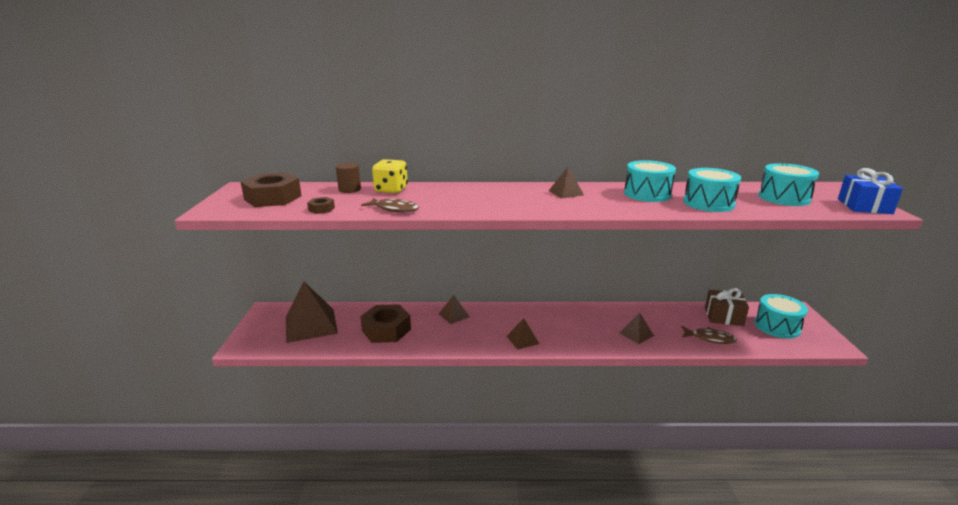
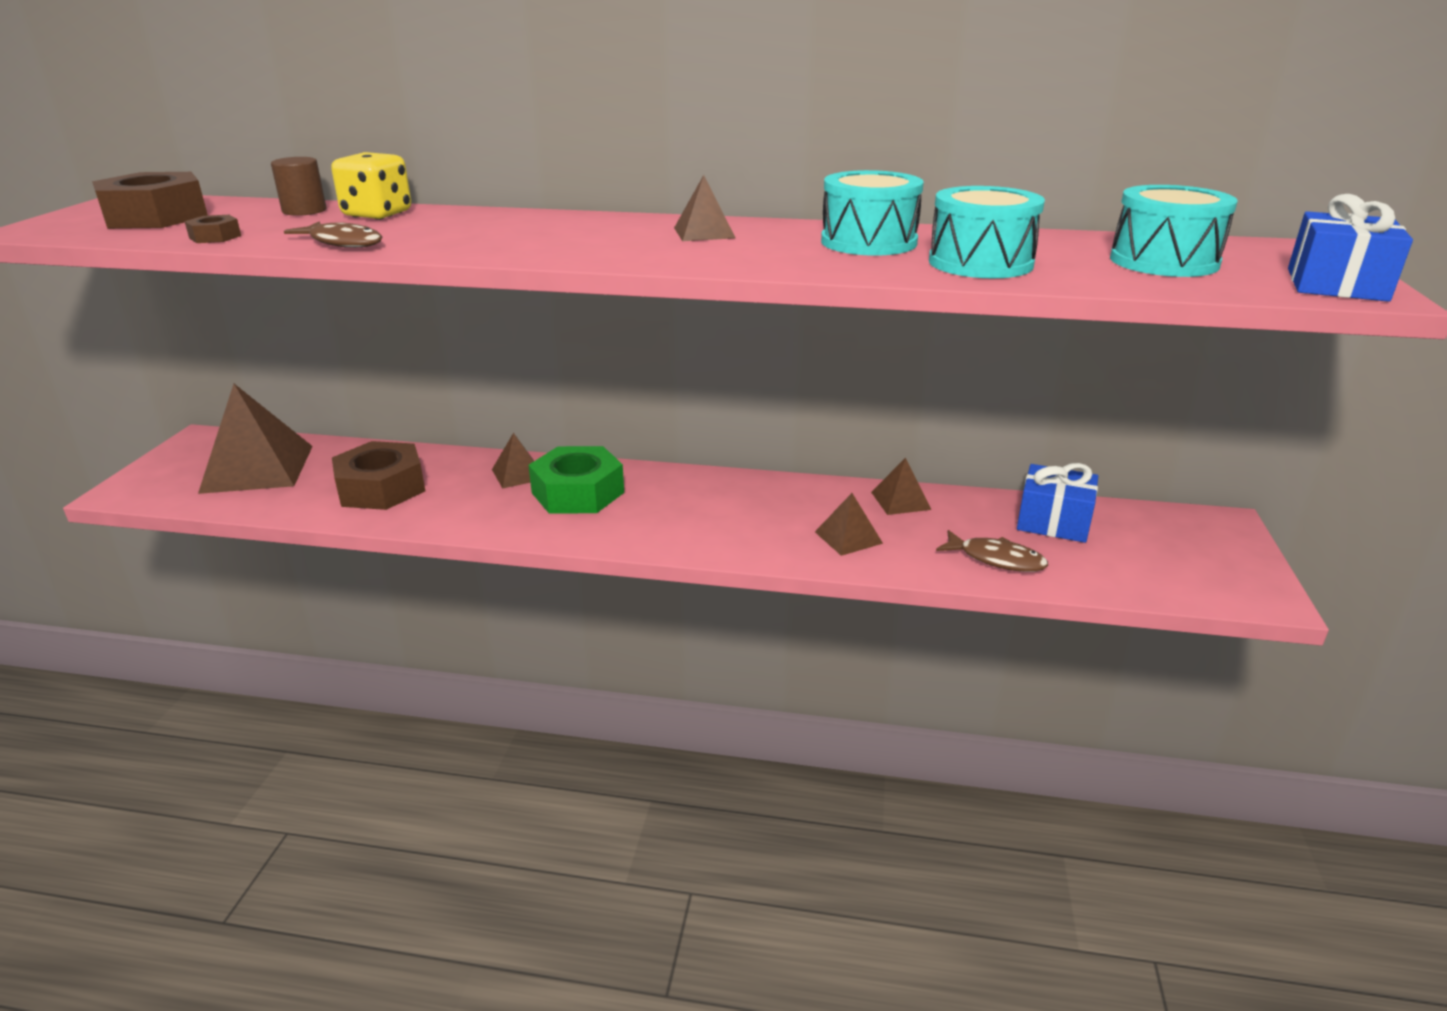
camera: 10 degrees right, 5 degrees up
brown pyramid [507,318,539,350] -> brown pyramid moved to [871,458,932,515]
brown gift [705,288,749,326] -> blue gift [1017,463,1098,543]
turquoise drum [755,294,808,339] -> none
none -> green nut [528,446,624,514]

